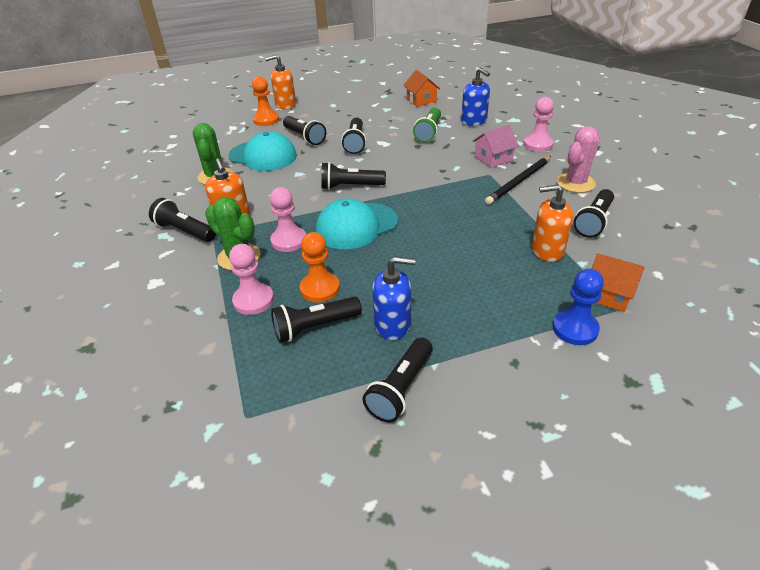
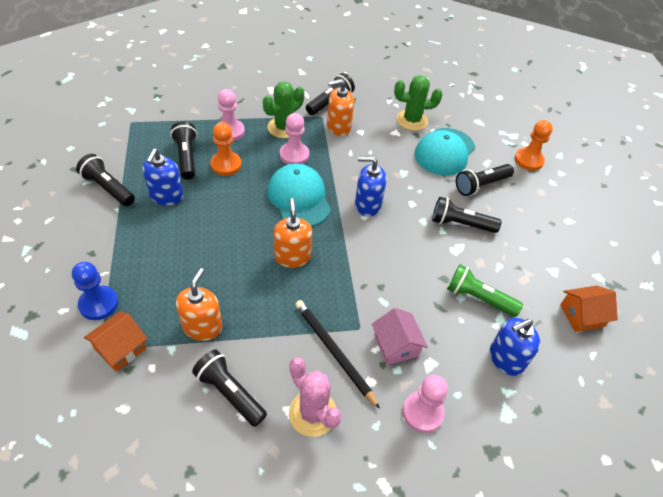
camera: 95 degrees right, 10 degrees up
orange soap dispenser [265,55,296,110] -> orange soap dispenser moved to [274,198,312,268]
black flashlight [321,162,386,190] -> blue soap dispenser [355,157,387,216]

